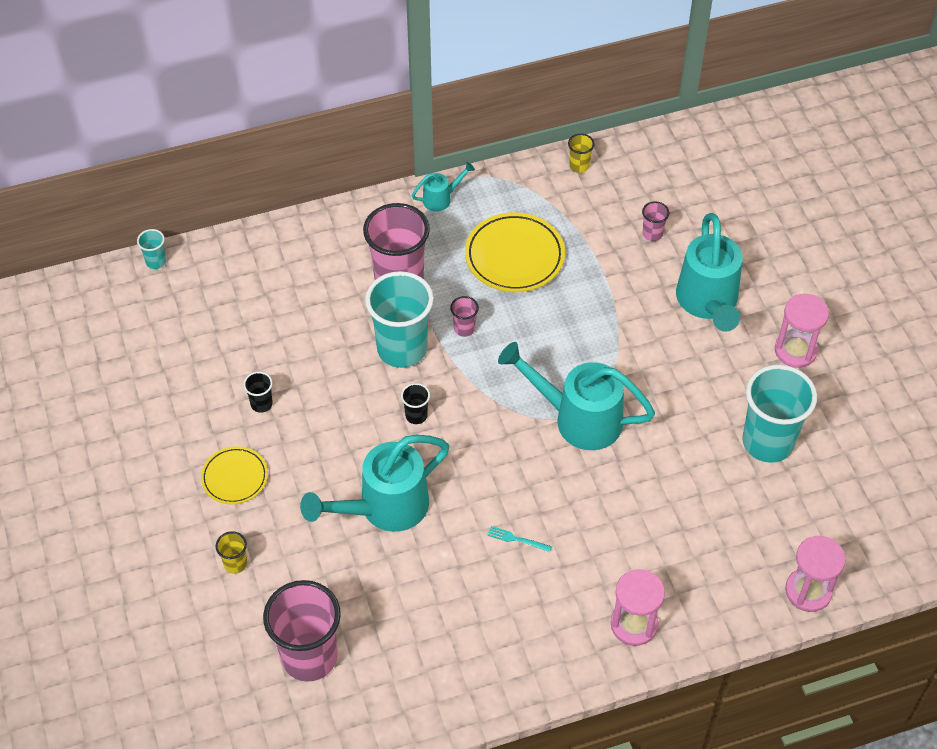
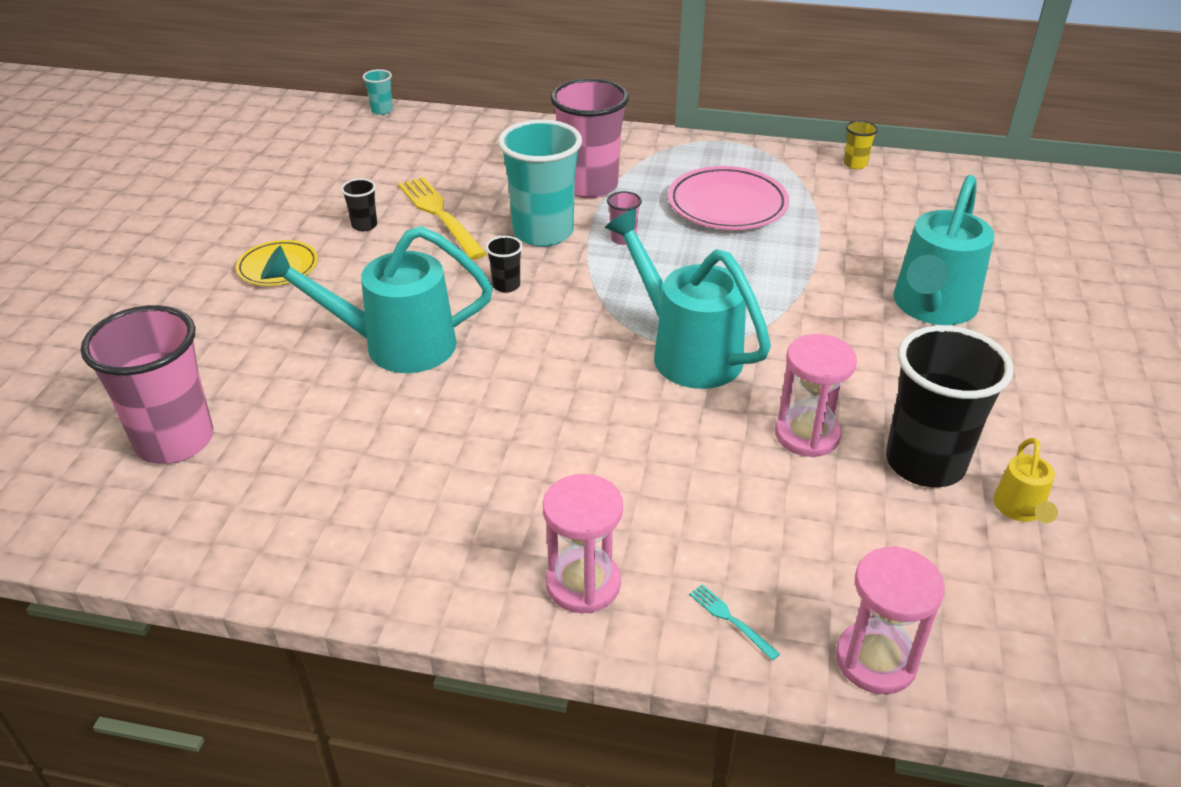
camera: 30 degrees right, 15 degrees down
yellow cup [216,531,247,574] -> none
turquoise watering can [412,162,475,212] -> none
yellow plate [465,212,565,292] -> pink plate [668,166,789,230]
turquoise fork [487,526,552,552] -> turquoise fork moved to [689,584,780,661]
pink cup [642,201,669,241] -> none
turquoise cup [742,364,817,463] -> black cup [886,325,1014,487]
pink hourglass [775,294,829,368] -> pink hourglass moved to [775,334,857,457]
none -> yellow fork [398,177,487,260]
none -> yellow watering can [994,438,1058,523]

